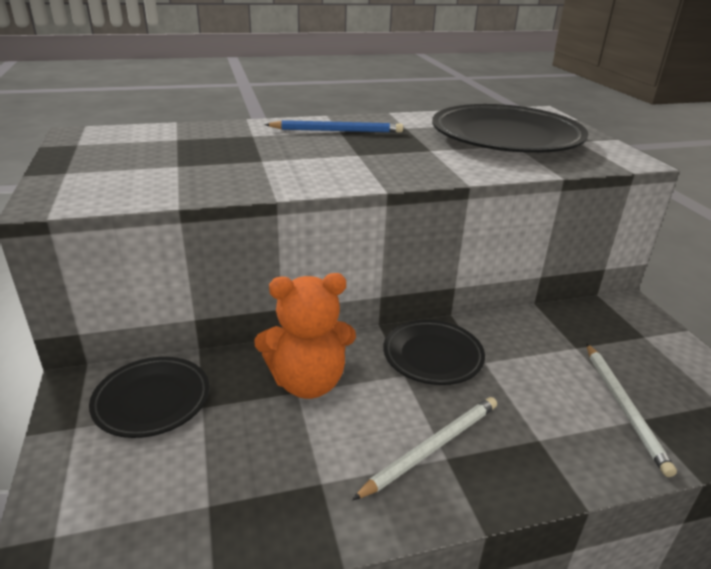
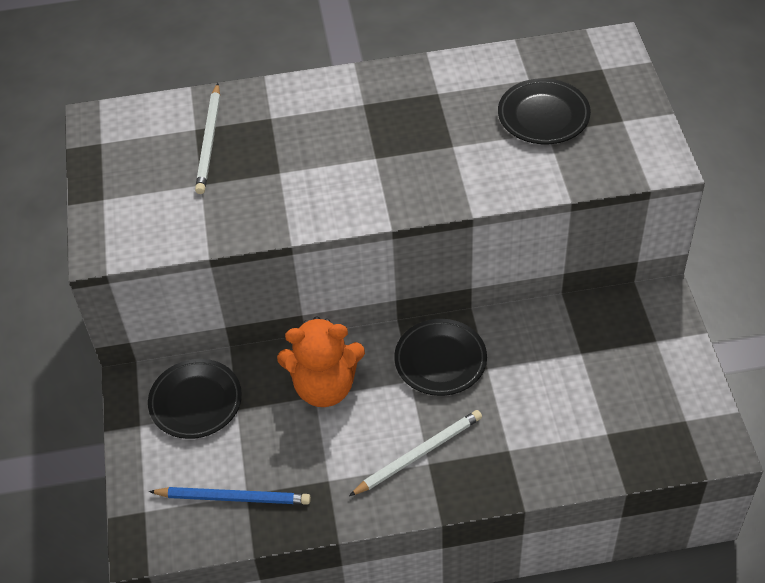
camera: 10 degrees right, 20 degrees up
blue pencil [264,120,403,133] -> blue pencil moved to [149,487,311,505]
black plate [432,104,588,153] -> black plate [498,78,591,144], size x0.56
white pencil [586,343,677,477] -> white pencil moved to [195,83,220,194]

